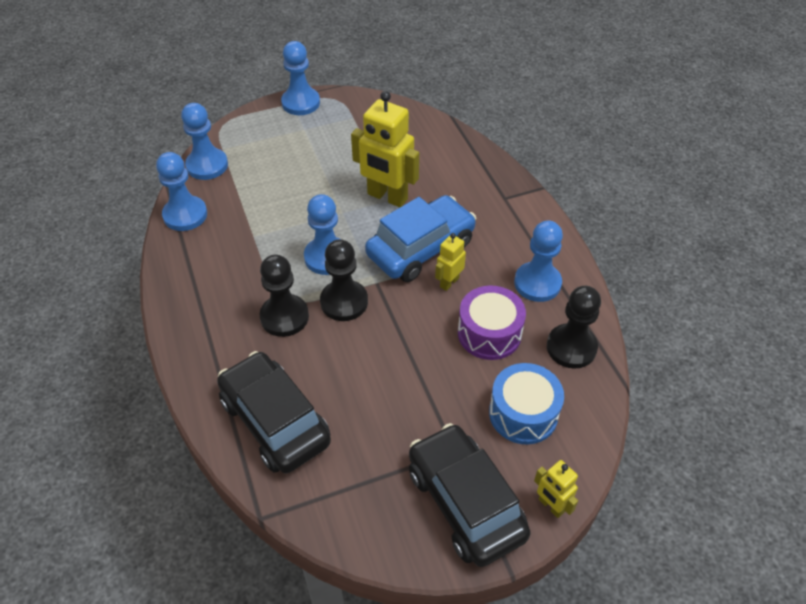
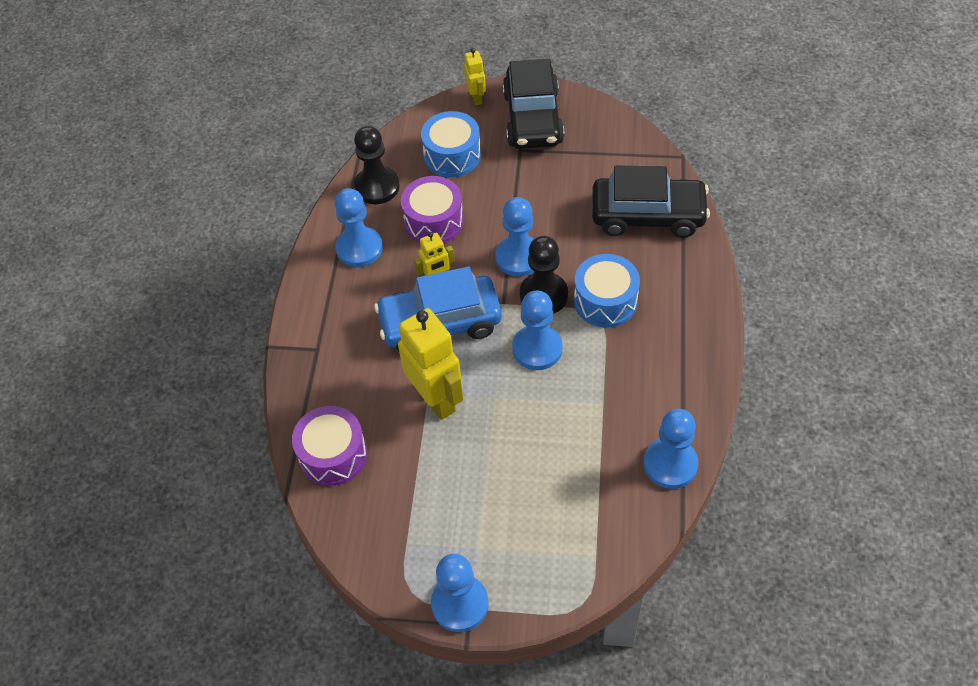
camera: 150 degrees left, 5 degrees up
blue pawn [181,103,228,180] -> blue pawn moved to [495,197,534,277]
black car [217,351,331,473] -> black car turned 75 degrees counterclockwise [592,165,710,238]
black pawn [260,254,309,337] -> blue drum [574,254,640,327]
none -> purple drum [292,406,367,486]

